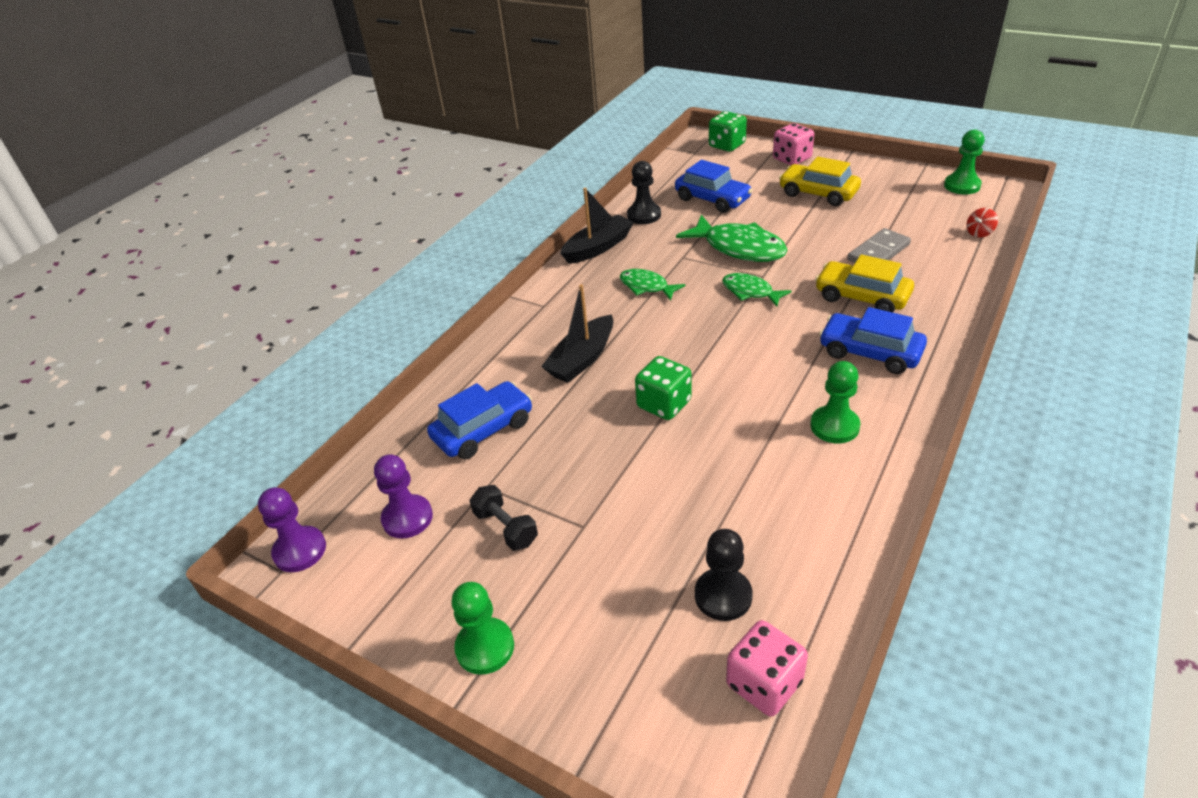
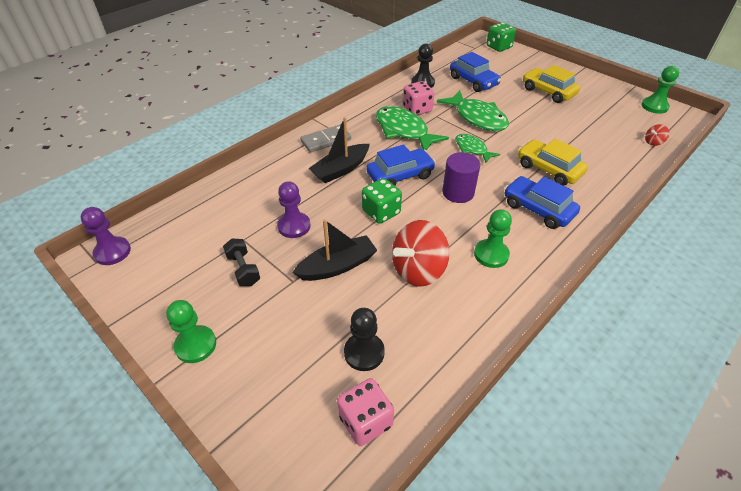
camera: 10 degrees right, 5 degrees up
purple pawn [374,454,433,539] -> purple pawn moved to [277,181,310,238]
blue car [427,381,532,459] -> blue car moved to [366,144,436,186]
black boat [560,187,634,264] -> black boat moved to [293,219,377,281]
green fish [620,269,685,301] -> green fish [376,106,449,150], size x1.73
pink dice [773,123,814,165] -> pink dice moved to [403,81,434,115]
grey domino [848,228,911,263] -> grey domino moved to [300,124,351,153]
none -> red spinning top [392,220,450,287]
none -> purple cylinder [442,152,480,203]

